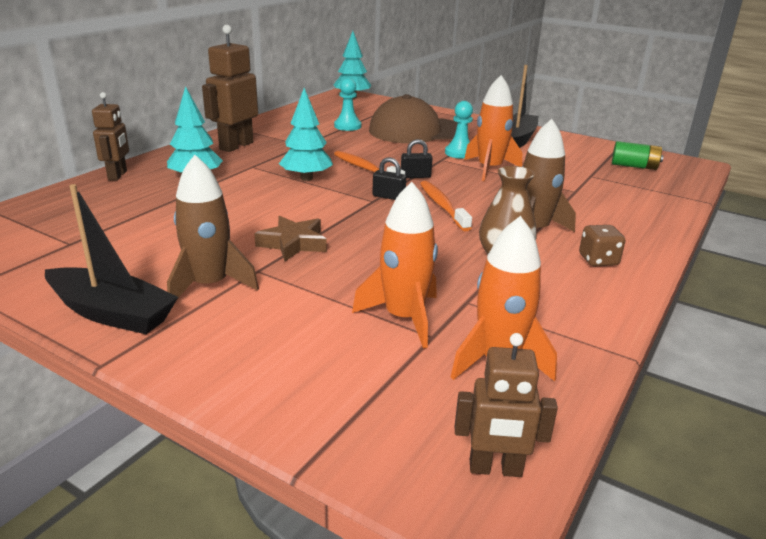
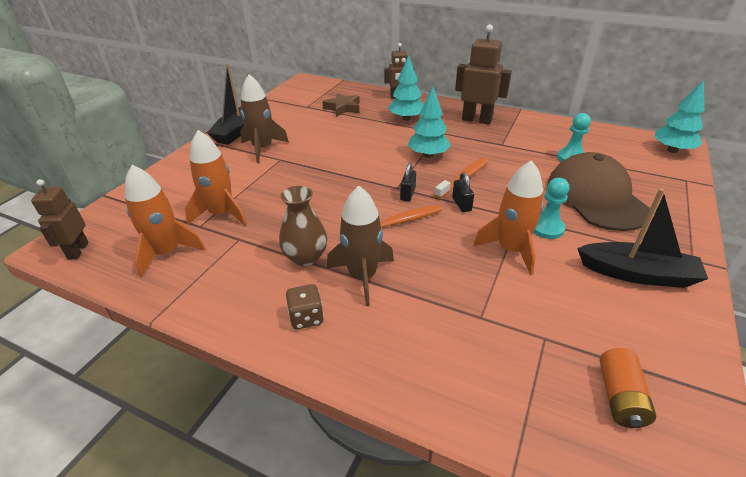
camera: 85 degrees right, 10 degrees up
brown star [254,216,327,261] -> brown star moved to [322,93,360,117]
green battery [612,141,664,170] -> orange battery [600,348,656,428]

